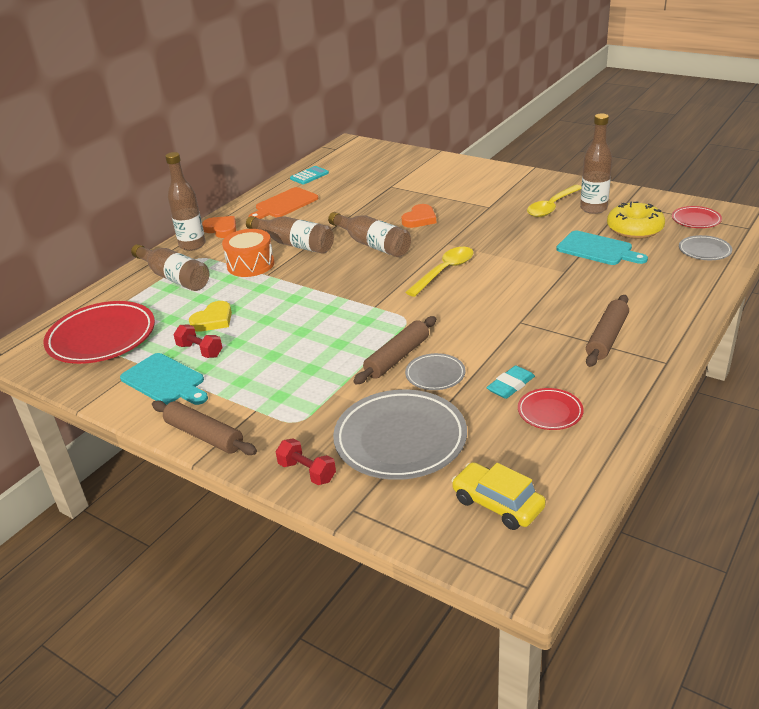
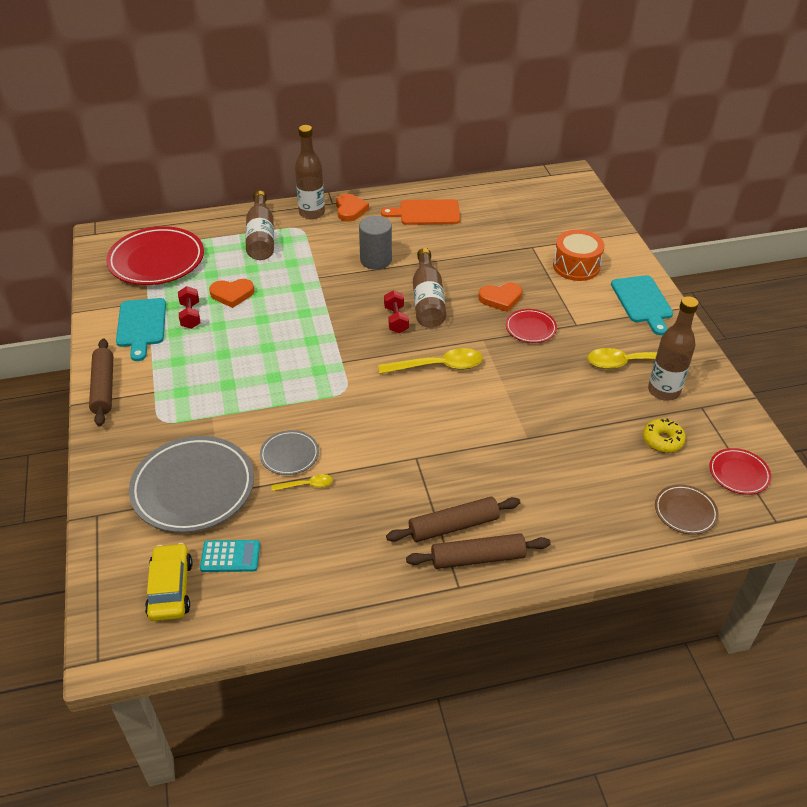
camera: 40 degrees right, 10 degrees up
yellow heart [189,301,232,331] -> orange heart [209,279,254,308]
orange drum [222,229,274,277] -> orange drum moved to [553,230,605,281]
brown bottle [246,216,334,254] -> grey cylinder [359,216,392,270]
red dumbbell [276,438,336,485] -> red dumbbell moved to [384,290,409,333]
turquoise calculator [290,166,329,184] -> turquoise calculator moved to [200,540,260,572]
brown rolling pin [354,316,436,385] -> brown rolling pin moved to [406,533,551,569]
turquoise eraser [486,365,535,399] -> none
red plate [518,388,584,430] -> red plate moved to [506,309,557,343]
turquoise cutting board [556,231,648,265] -> turquoise cutting board moved to [611,275,673,335]
yellow donut [607,202,665,239] -> yellow donut [643,419,686,453], size x0.62
grey plate [679,235,732,260] -> brown plate [655,485,719,535]
none -> yellow spoon [271,474,333,491]

